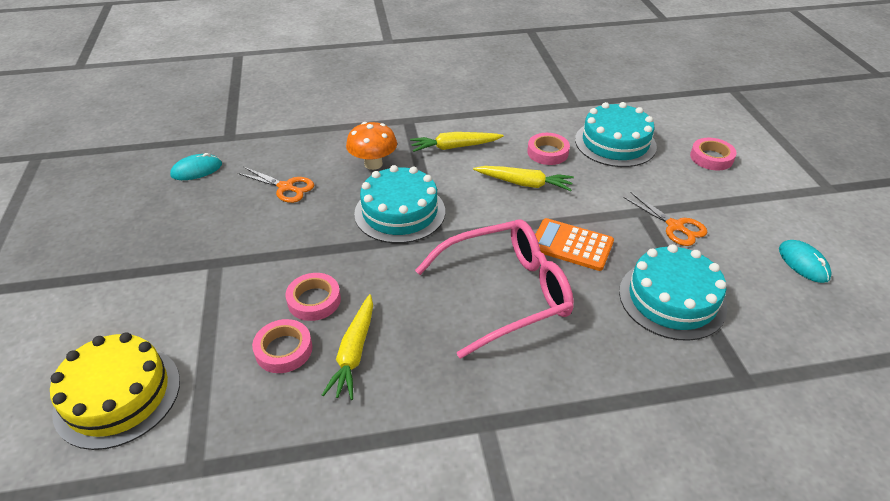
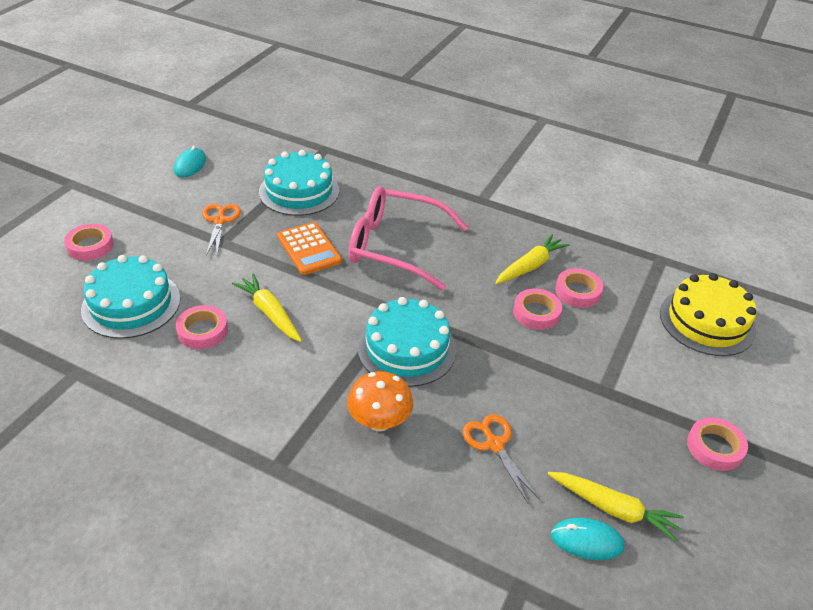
camera: 145 degrees left, 0 degrees up
yellow carrot [410,132,504,152] -> yellow carrot moved to [548,472,684,542]
none -> pink tape [687,417,748,471]

